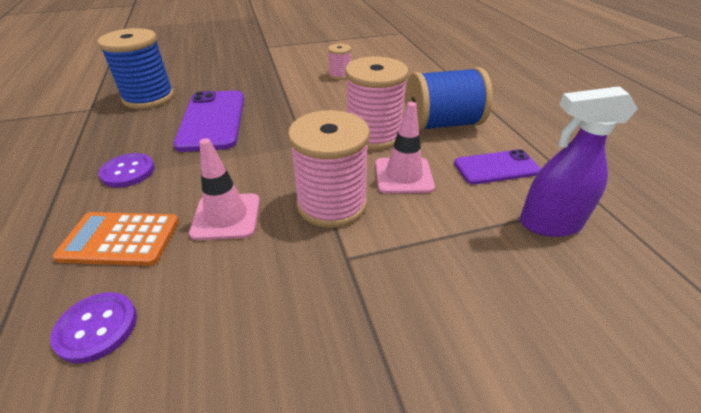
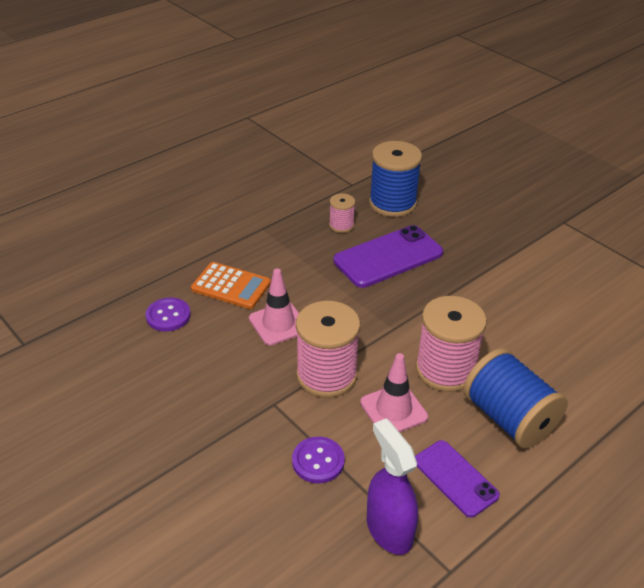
camera: 65 degrees right, 0 degrees up
orange calculator [53,212,179,266] -> orange calculator turned 135 degrees clockwise [191,262,271,309]
purple button [99,153,155,188] -> purple button moved to [292,437,345,483]
pink spool [328,44,351,80] -> pink spool moved to [329,193,355,233]

